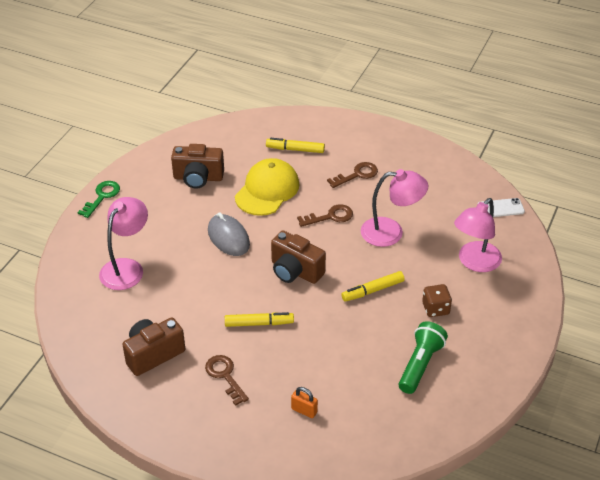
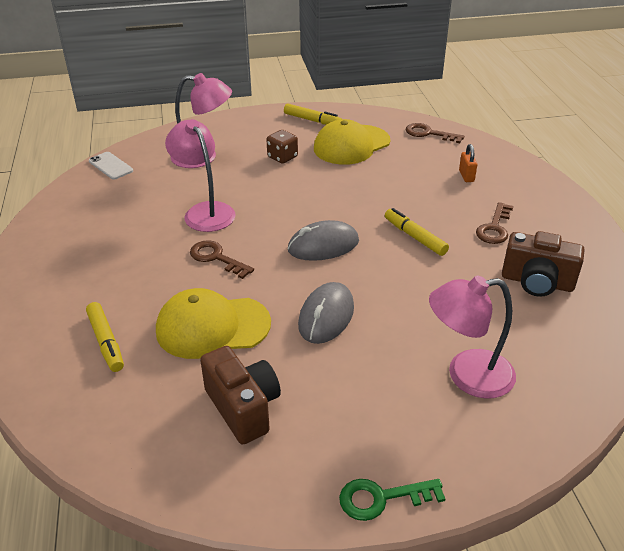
camera: 125 degrees left, 5 degrees down
brown camera [271,230,326,284] -> grey mouse [288,220,359,261]
brown key [327,162,378,188] -> brown key moved to [406,123,464,143]
yellow marker [341,271,405,302] -> yellow marker moved to [284,103,342,125]
green flashlight [399,321,448,394] -> yellow cap [314,119,390,165]

